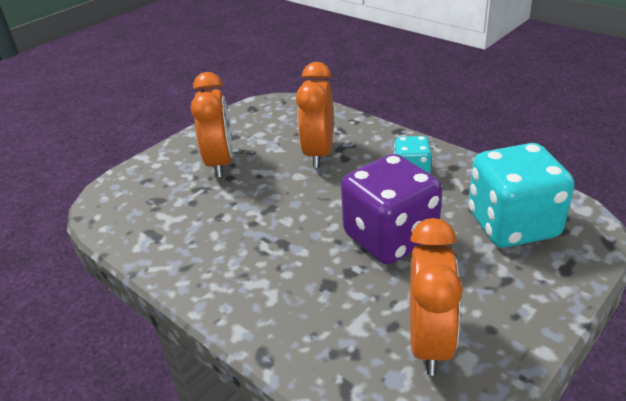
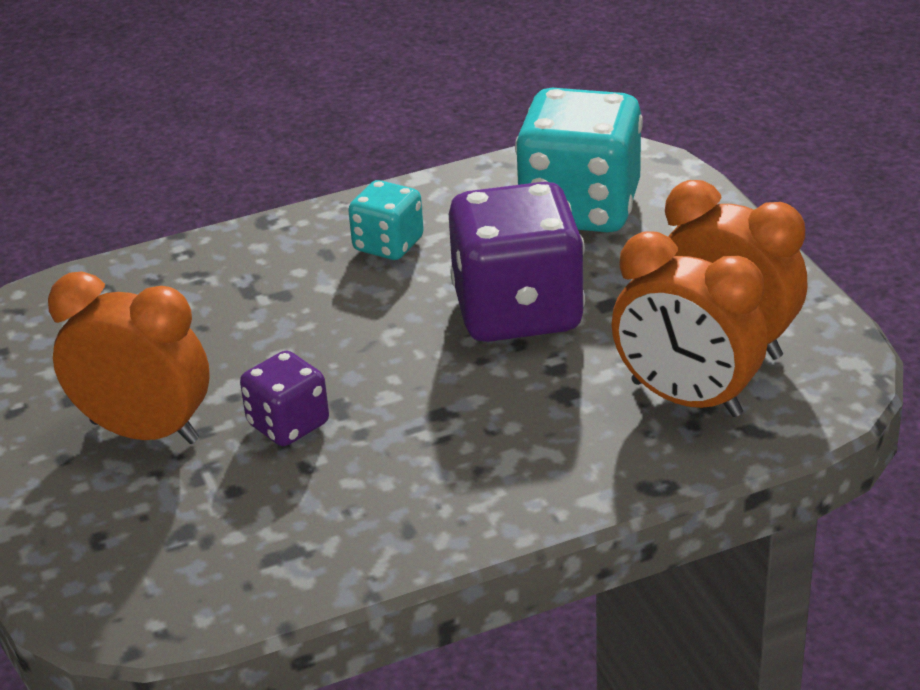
camera: 65 degrees left, 0 degrees up
orange clock [296,62,333,168] -> orange clock moved to [612,231,768,417]
none -> purple dice [240,351,329,446]

